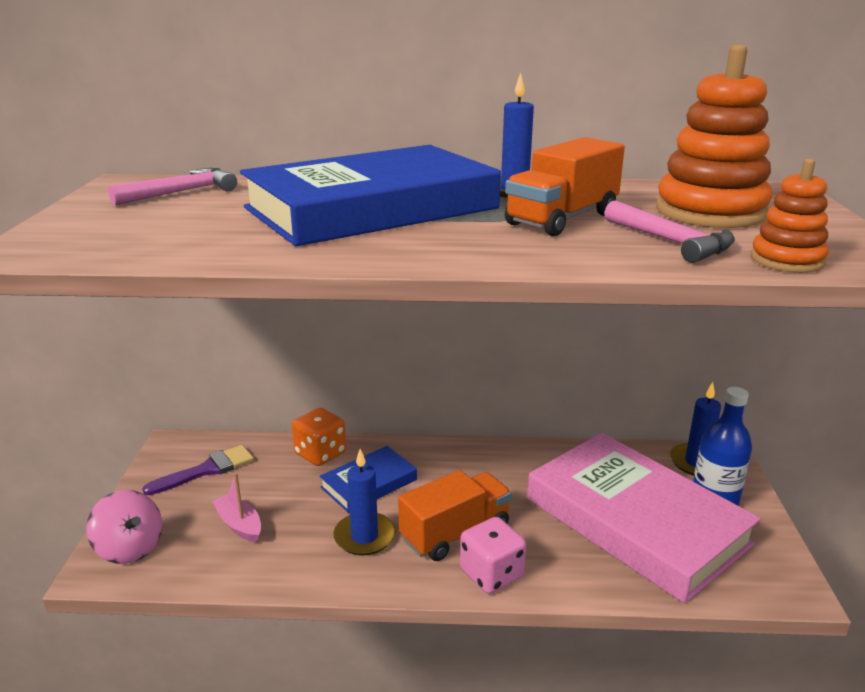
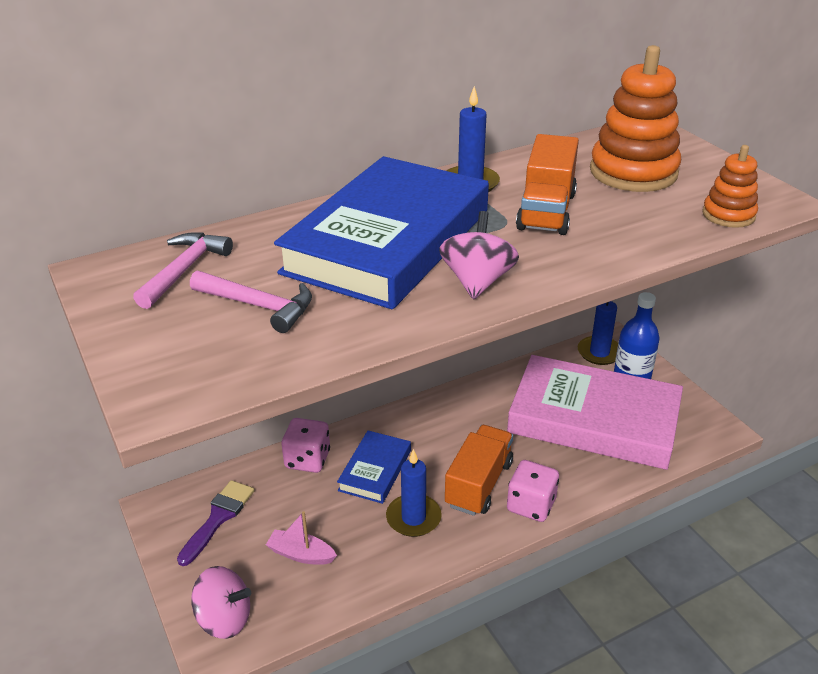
camera: 30 degrees left, 10 degrees up
orange dice [292,408,346,466] -> pink dice [282,418,330,473]
pink hammer [604,200,735,263] -> pink hammer moved to [190,270,312,333]
none -> pink spinning top [439,211,519,300]

